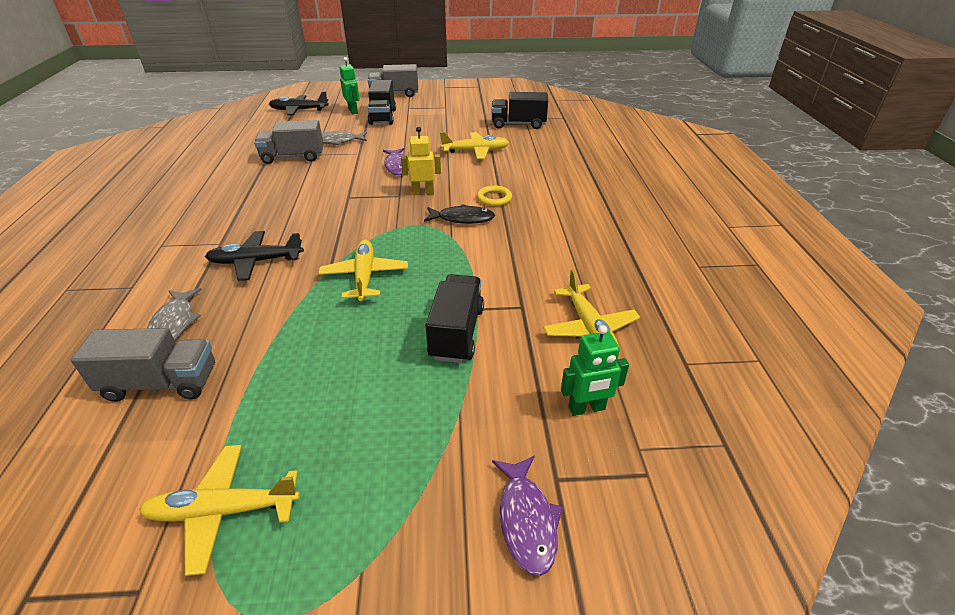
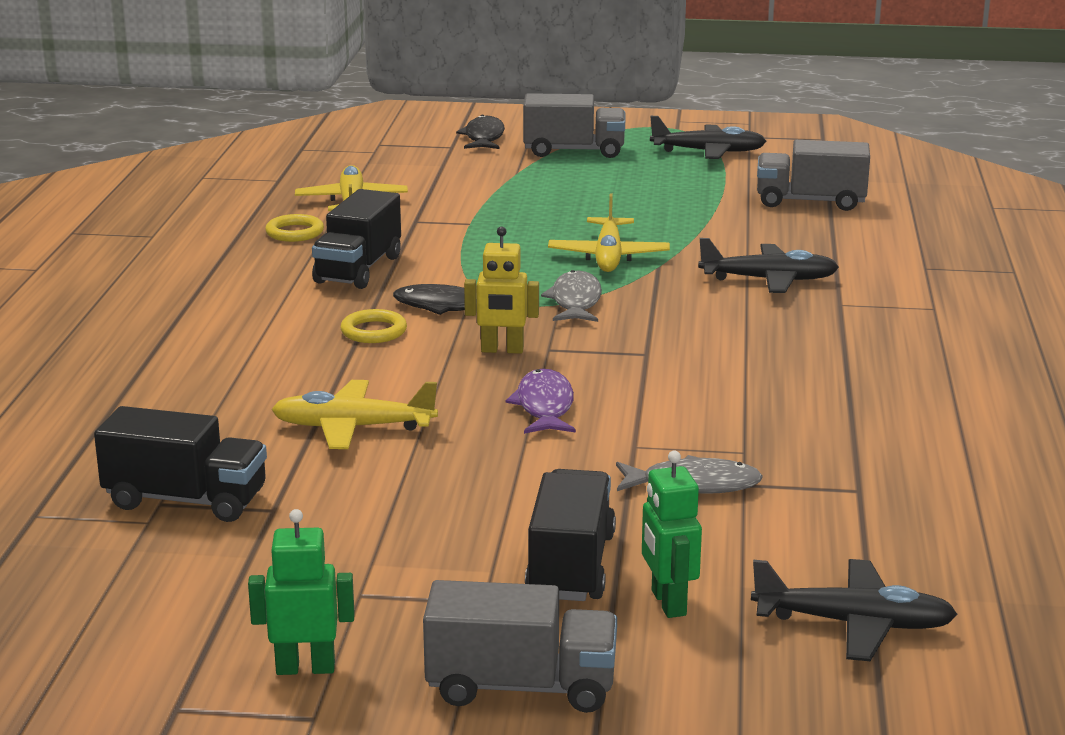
camera: 170 degrees left, 15 degrees down
yellow plane [139,445,300,576] -> black plane [650,116,766,159]
grey fish [147,288,202,340] -> grey fish moved to [541,270,602,322]
grey truck [254,120,323,164] -> grey truck moved to [523,93,625,158]
black truck [426,274,484,363] -> black truck moved to [312,189,401,289]
purple fish [492,455,563,576] -> black fish [456,115,505,149]
green robot [561,325,629,416] -> green robot moved to [248,509,355,675]
none -> yellow ring [265,214,324,242]

